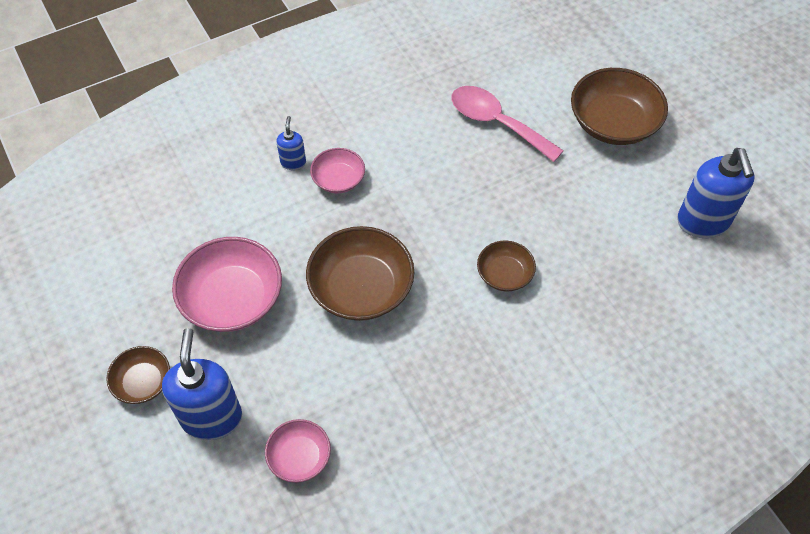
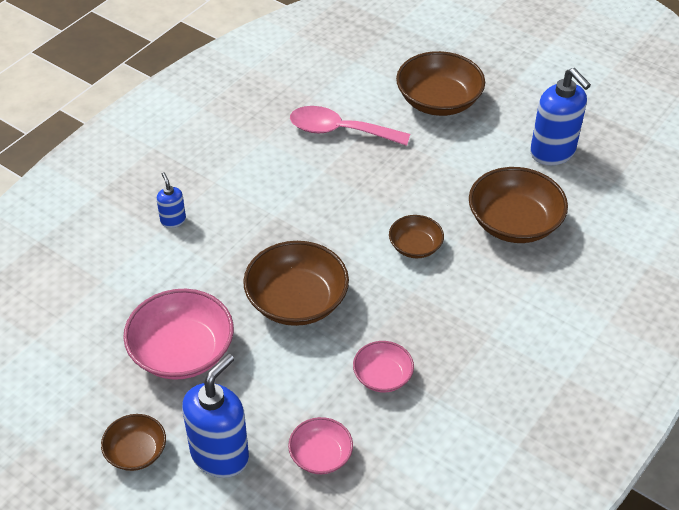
camera: 25 degrees left, 10 degrees down
blue soap dispenser [162,328,242,440] -> blue soap dispenser turned 60 degrees clockwise [182,354,249,478]
pink bowl [310,148,365,194] -> pink bowl moved to [353,341,414,392]
none -> brown bowl [469,167,568,243]

